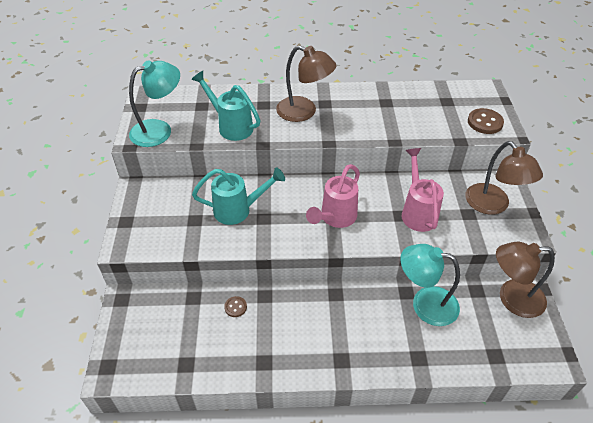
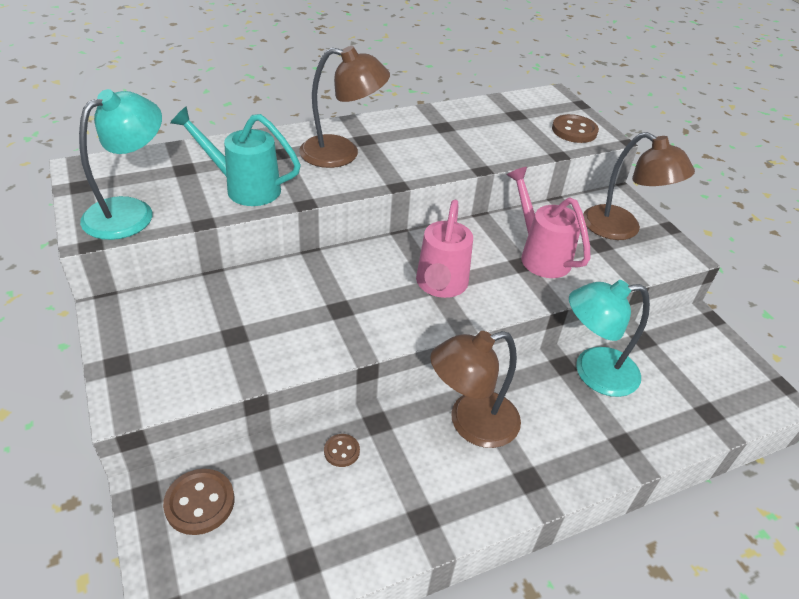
camera: 25 degrees left, 5 degrees down
turquoise watering can [192,167,285,225] -> none
brown lamp [496,242,555,318] -> brown lamp moved to [430,331,521,448]
none -> brown button [163,469,234,535]

